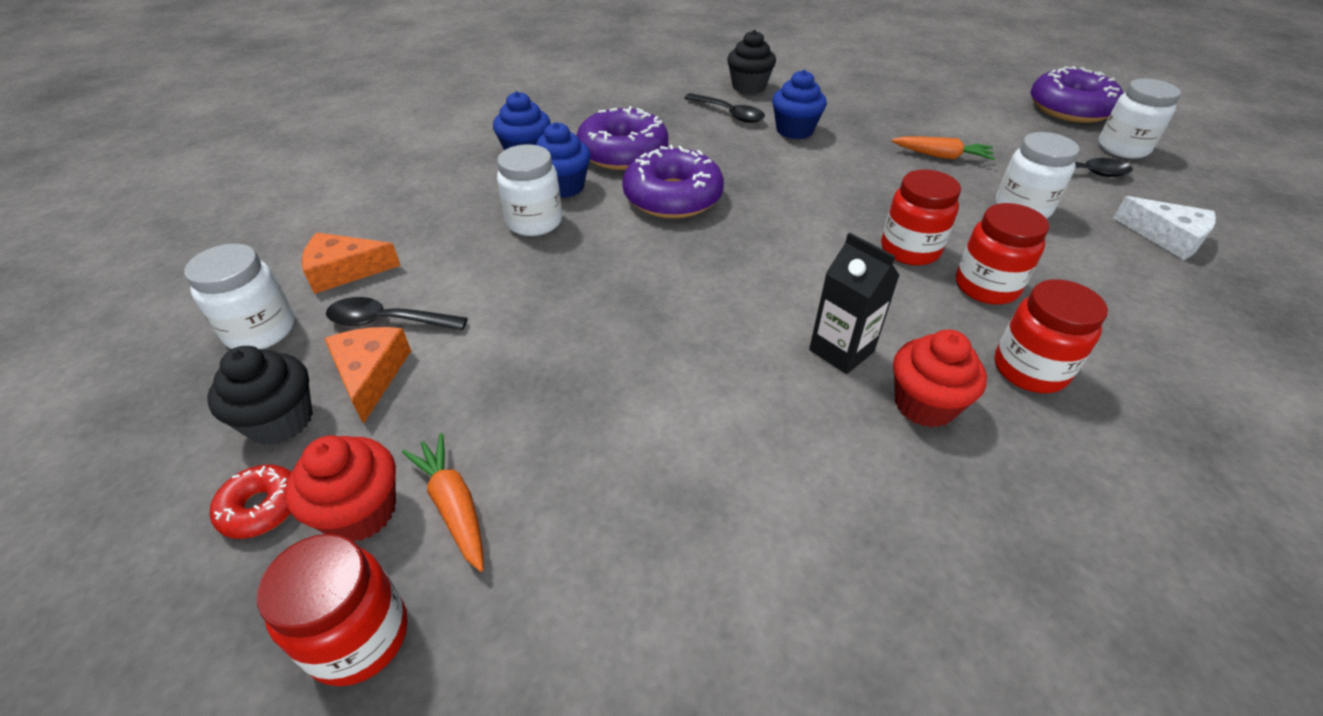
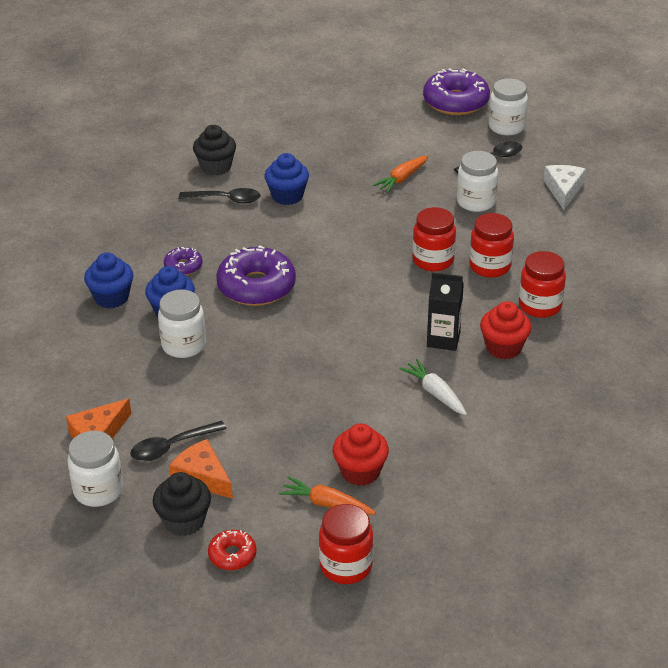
camera: 35 degrees left, 5 degrees down
red cupcake [285,435,396,541] -> red cupcake moved to [333,423,389,486]
purple donut [577,106,668,170] -> purple donut [164,247,203,275], size x0.50
orange carrot [891,137,995,160] -> orange carrot turned 150 degrees clockwise [373,156,428,193]
white cheese [1113,196,1216,260] -> white cheese turned 90 degrees counterclockwise [544,165,586,210]
none -> white carrot [399,359,467,415]

